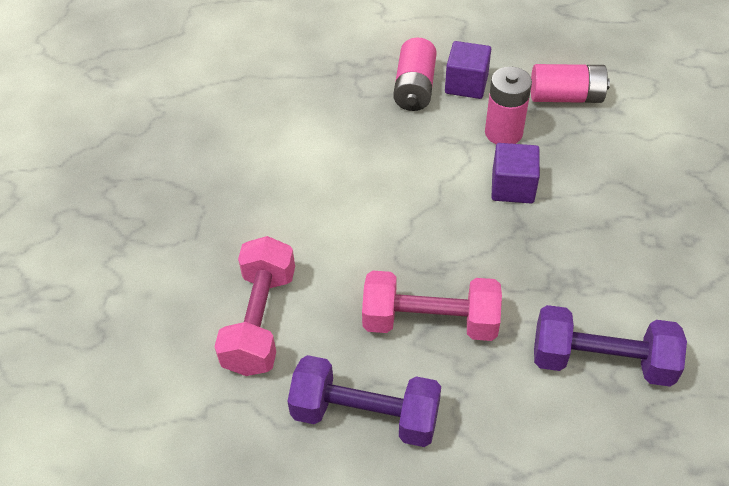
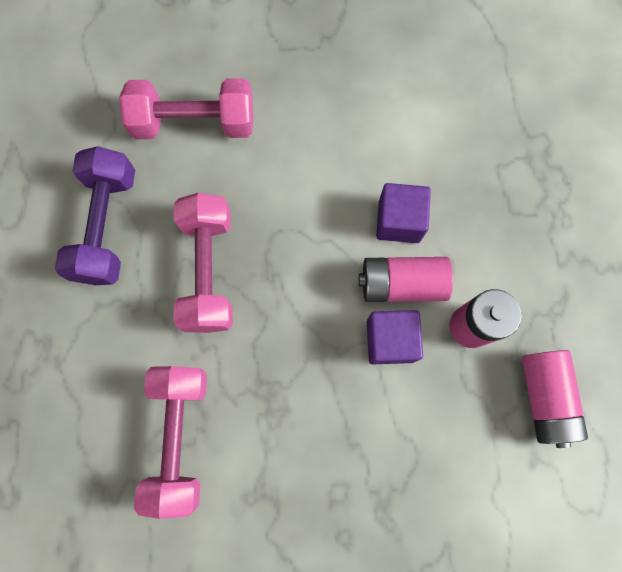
camera: 80 degrees right, 25 degrees up
pink battery [393,38,437,111] -> pink battery moved to [359,257,453,302]
purple cube [445,41,491,99] -> purple cube moved to [376,183,431,243]
purple dumbbell [534,305,687,387] -> pink dumbbell [134,366,207,519]

